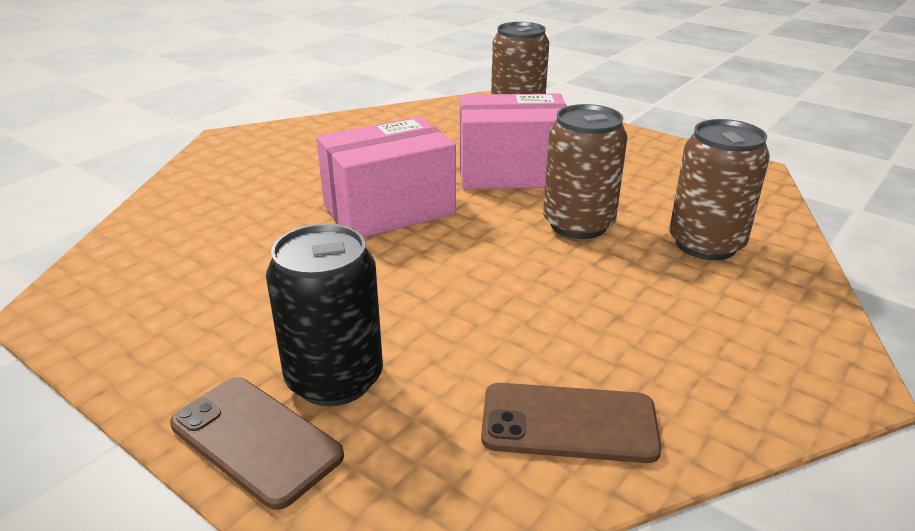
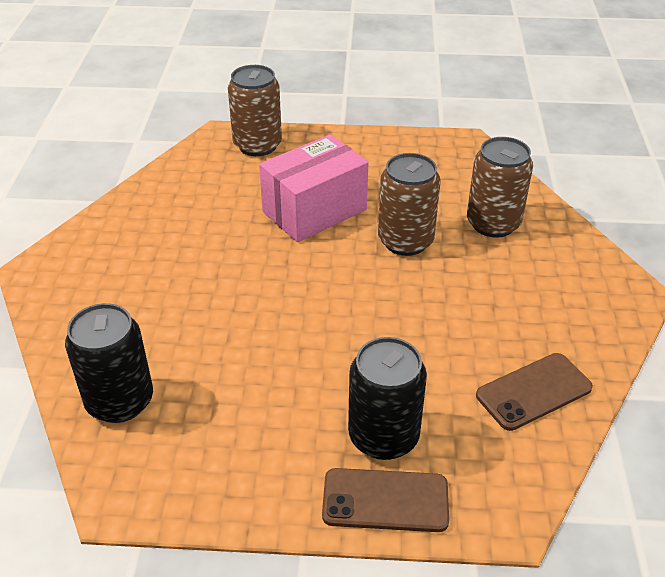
camera: 35 degrees left, 10 degrees up
pink box [316,117,456,237] -> none
none -> black can [65,303,153,423]

